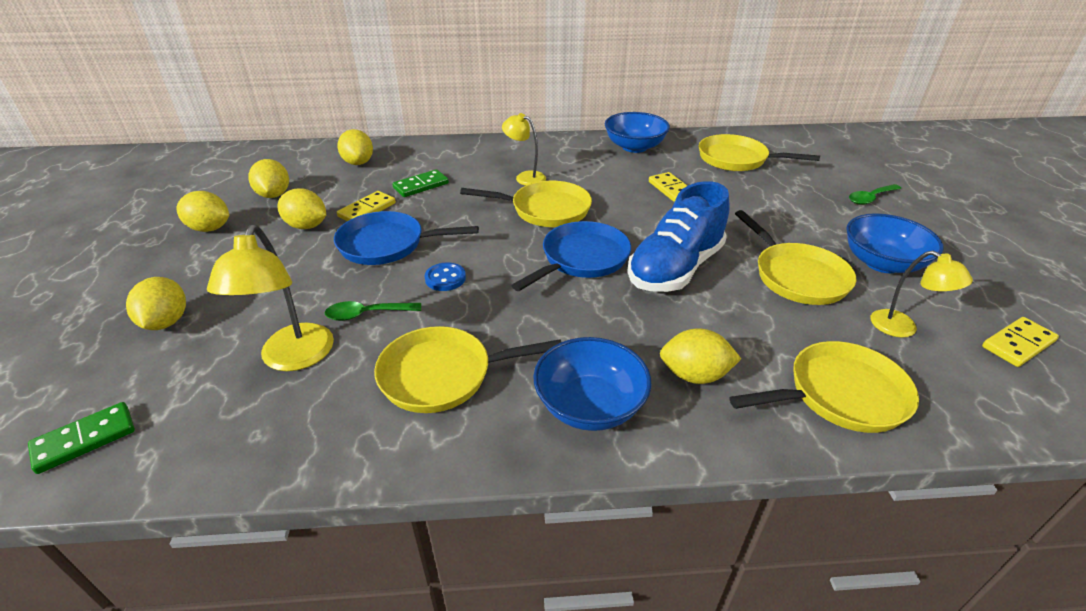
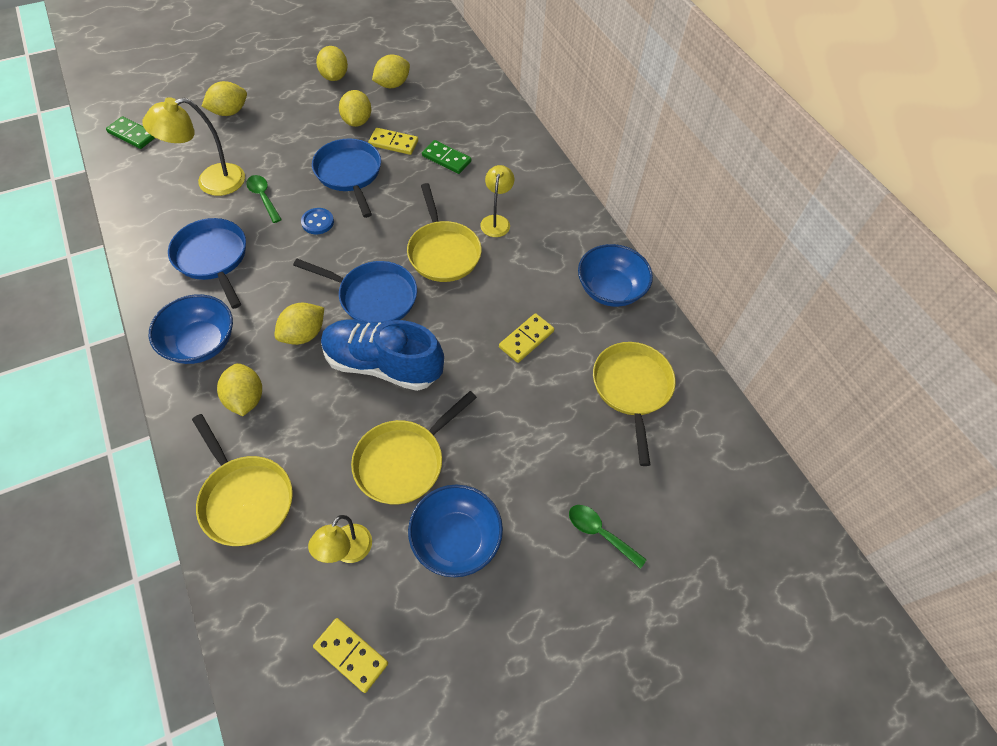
camera: 65 degrees right, 20 degrees up
yellow lemon [337,129,373,165] -> yellow lemon moved to [274,303,324,345]
yellow pan [374,326,561,413] -> blue pan [168,218,246,309]

